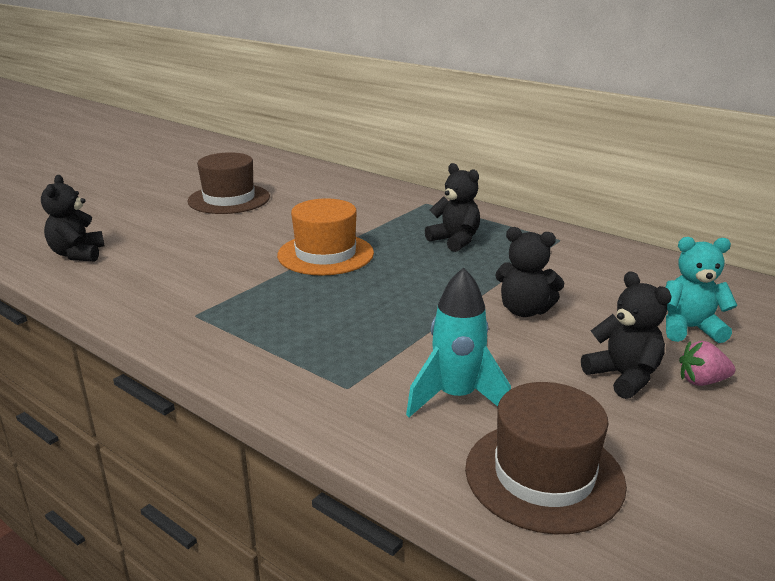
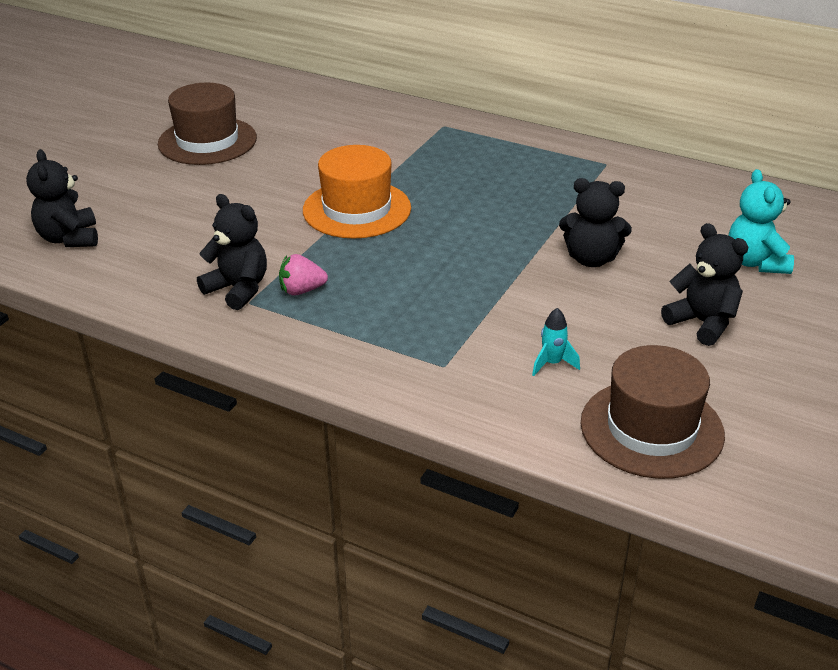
camera: 10 degrees left, 10 degrees up
turquoise rocket [406,267,511,417] -> turquoise rocket [532,308,580,376], size x0.49
black teddy bear [425,163,480,252] -> black teddy bear moved to [197,194,267,310]
turquoise teddy bear [666,237,738,343] -> turquoise teddy bear turned 90 degrees counterclockwise [728,169,794,274]
pink strawberry [679,341,735,386] -> pink strawberry moved to [279,254,328,296]

